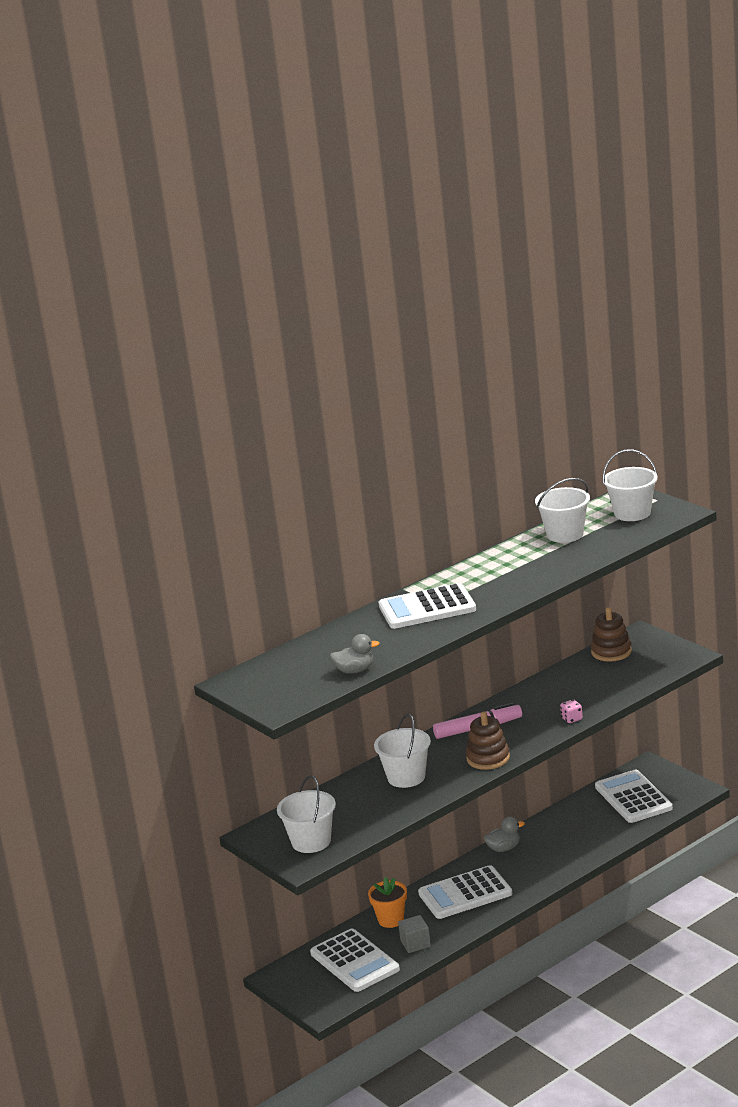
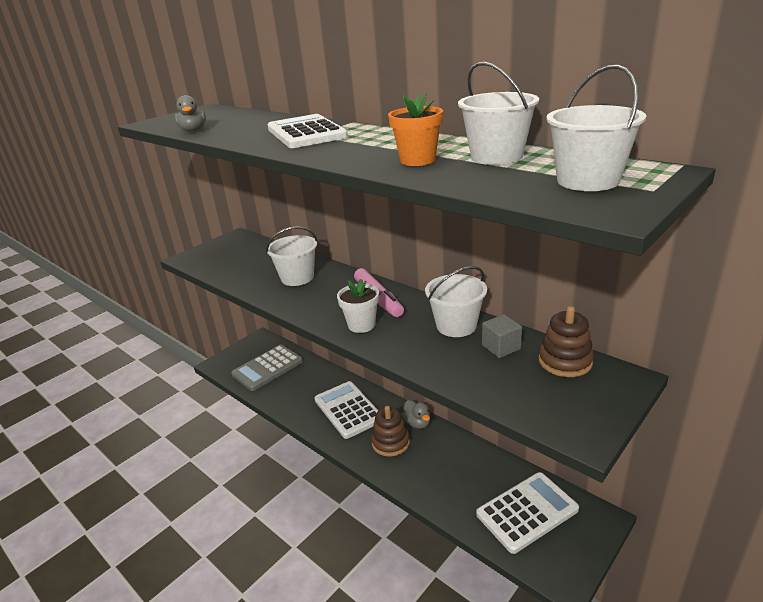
camera: 80 degrees right, 5 degrees up
white bucket [277,775,336,853] -> white bucket moved to [425,266,487,337]
white calculator [310,929,400,992] -> grey calculator [231,345,303,391]
orange flower pot [368,877,407,928] -> orange flower pot moved to [388,93,443,166]
grey cube [398,915,431,953] -> grey cube moved to [482,314,522,358]
brown stacking toy [466,712,510,770] -> brown stacking toy moved to [371,406,410,457]
pink dice [560,699,583,723] -> none
none -> white flower pot [337,279,379,333]

